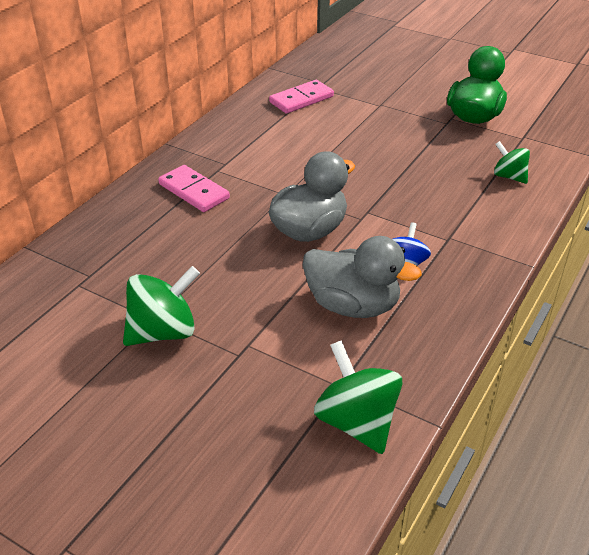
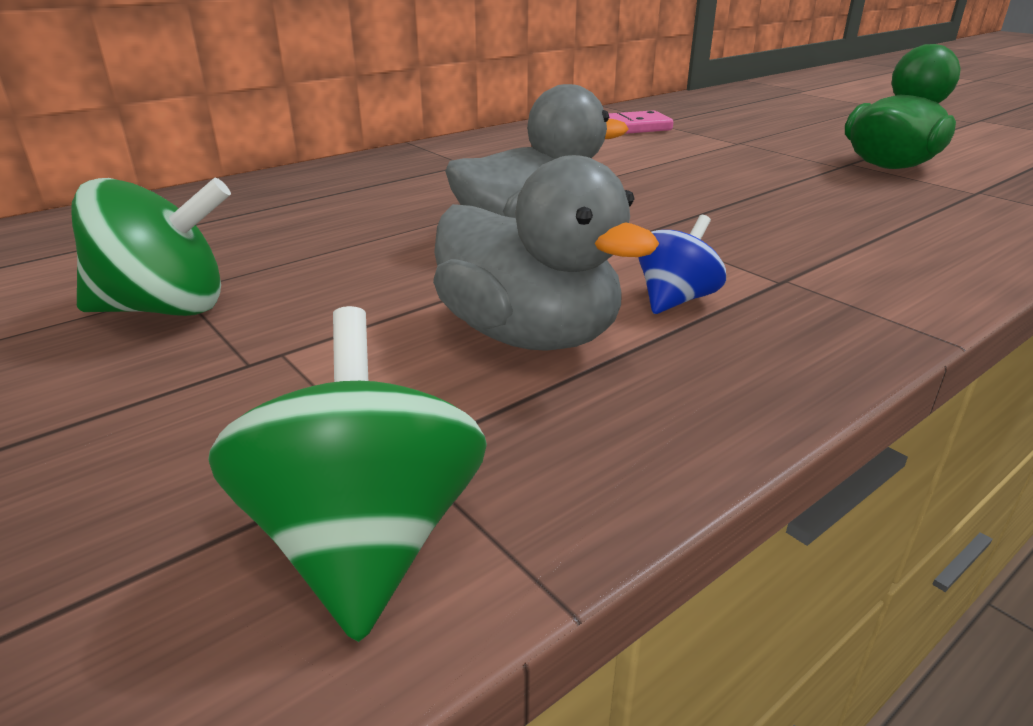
camera: 20 degrees right, 10 degrees down
pink domino [158,165,230,212] -> none
green spinning top [494,141,530,184] -> none

